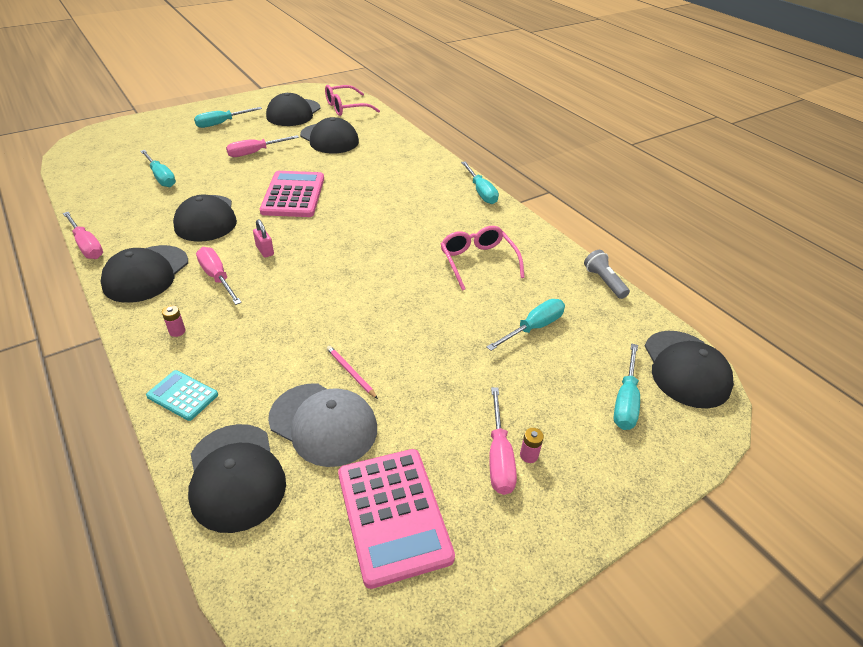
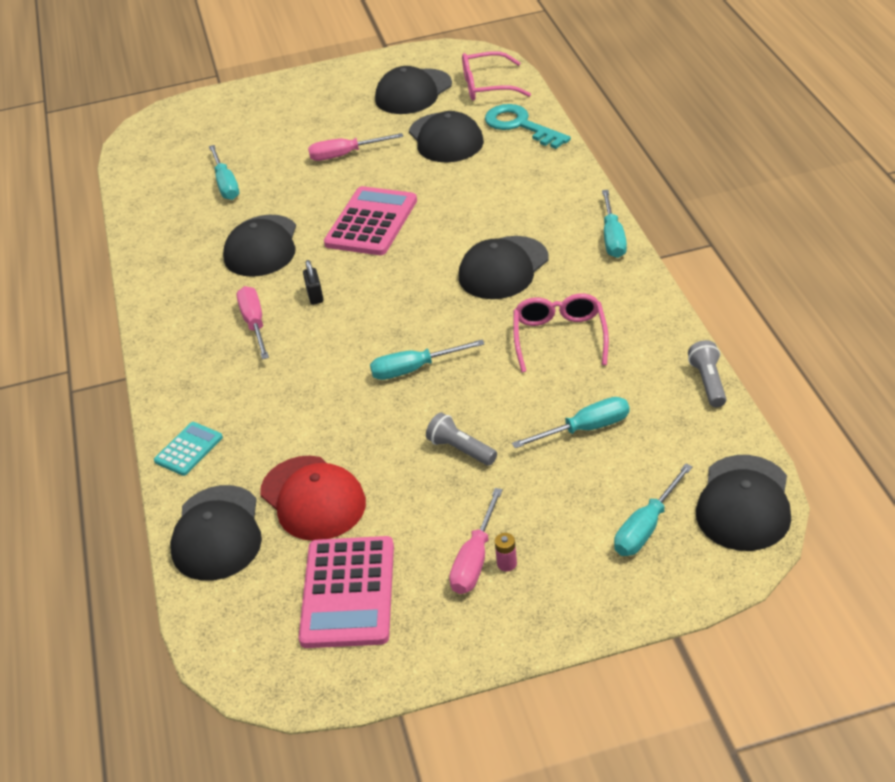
camera: 25 degrees right, 0 degrees up
pink screwdriver [63,212,103,259] -> none
black cap [101,245,188,303] -> black cap moved to [459,236,548,299]
turquoise calculator [146,370,218,421] -> turquoise calculator turned 75 degrees clockwise [154,422,223,476]
pink battery [162,305,186,337] -> none
turquoise screwdriver [194,107,262,128] -> turquoise screwdriver moved to [370,339,485,380]
pink padlock [253,219,274,258] -> black padlock [303,260,323,305]
grey cap [268,383,377,467] -> red cap [260,456,366,541]
pink pencil [327,346,378,399] -> none
none -> grey flashlight [426,412,497,466]
none -> turquoise key [485,104,571,149]

